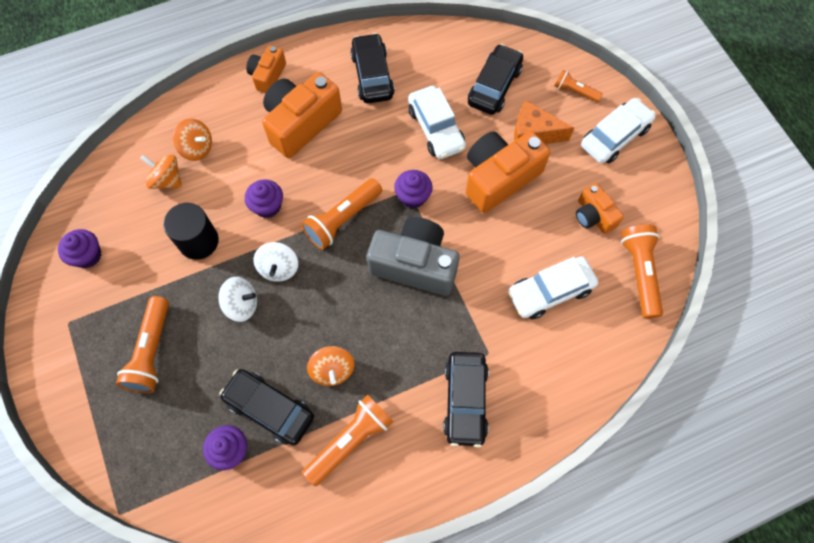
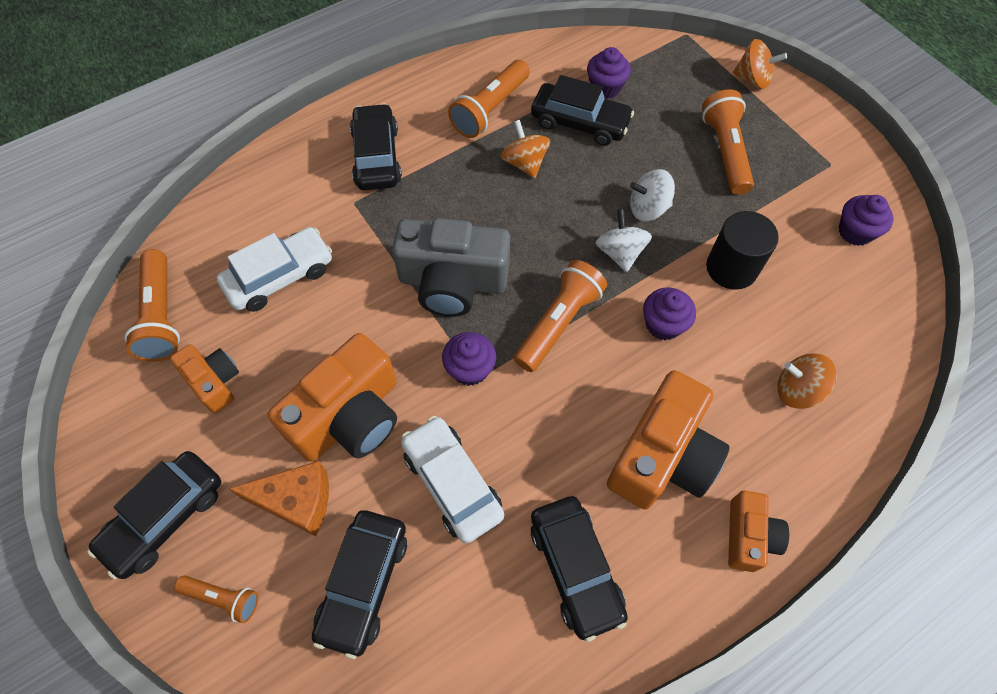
camera: 170 degrees right, 5 degrees down
orange spinning top [140,155,182,189] -> orange spinning top moved to [733,39,787,89]
white car [581,98,656,163] -> black car [87,451,221,579]

